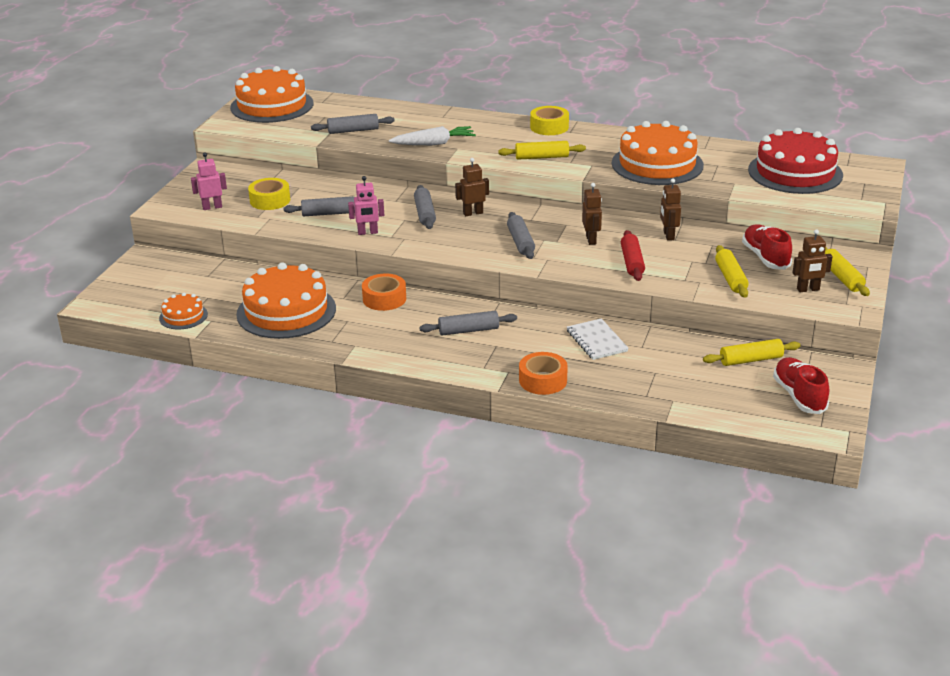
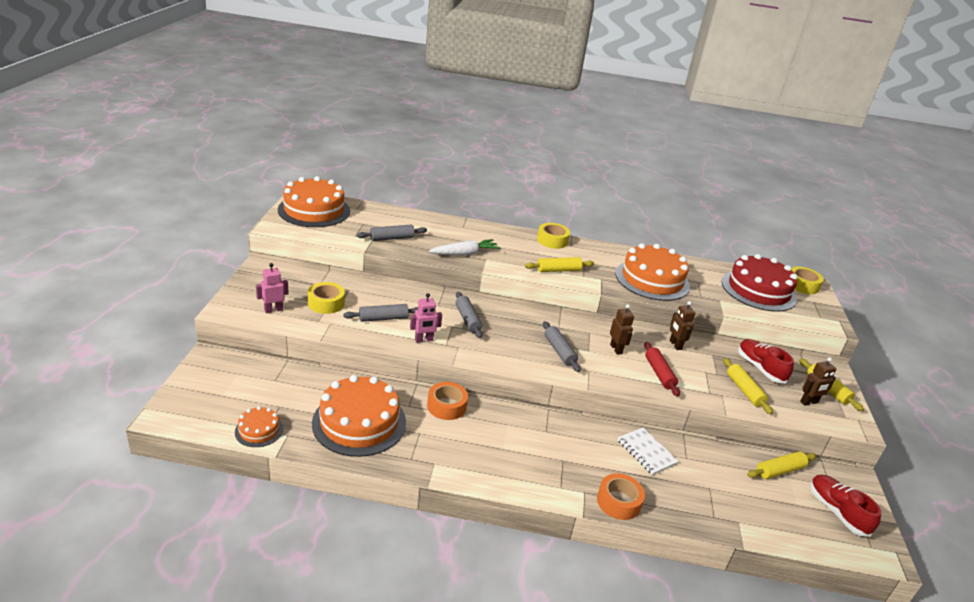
camera: 15 degrees left, 0 degrees up
grey rolling pin [419,311,517,335] -> none
brown robot [455,158,489,216] -> none
none -> yellow tape [791,267,824,294]

